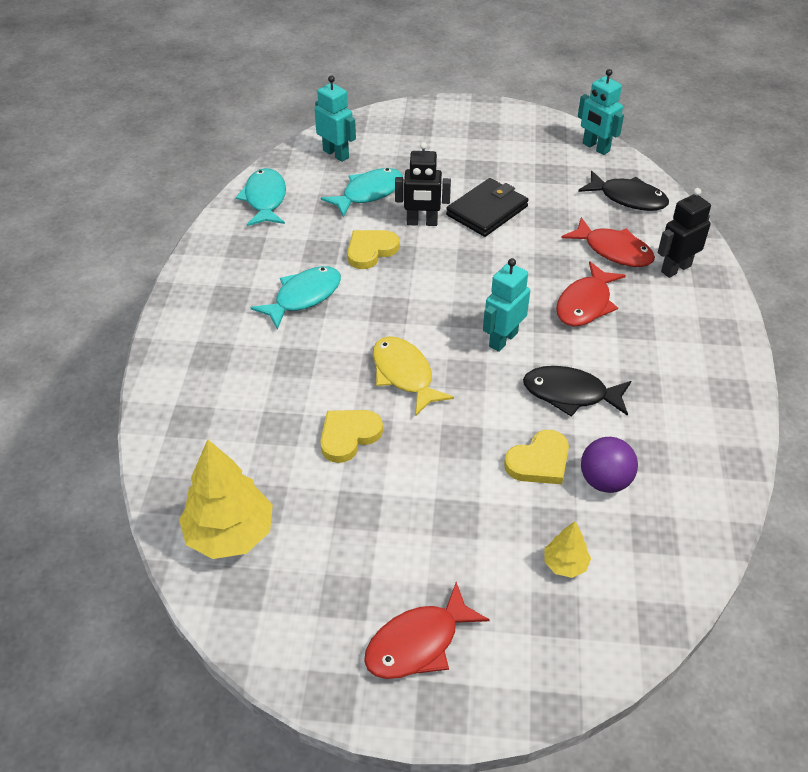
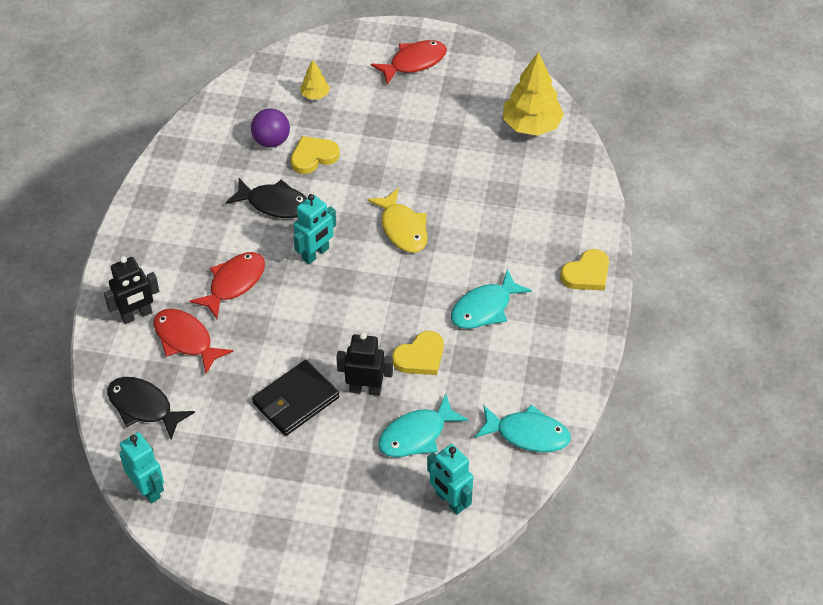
camera: 175 degrees left, 5 degrees up
turquoise fish [235,168,286,226] -> turquoise fish turned 75 degrees counterclockwise [475,405,571,452]
yellow heart [320,410,383,463] -> yellow heart moved to [560,249,609,290]

